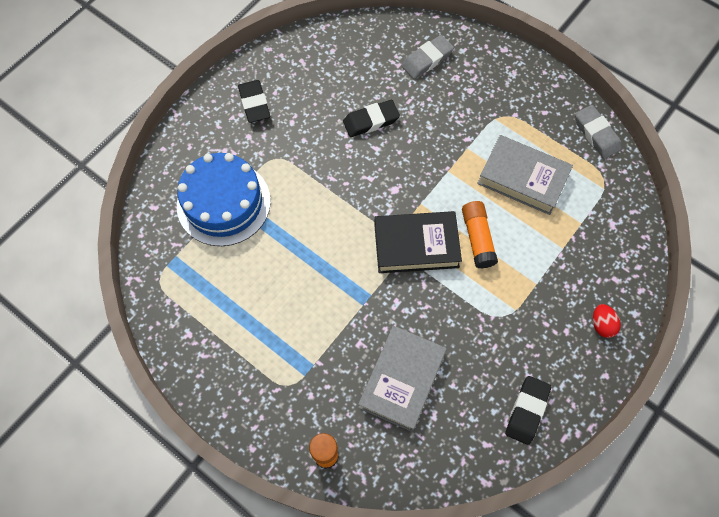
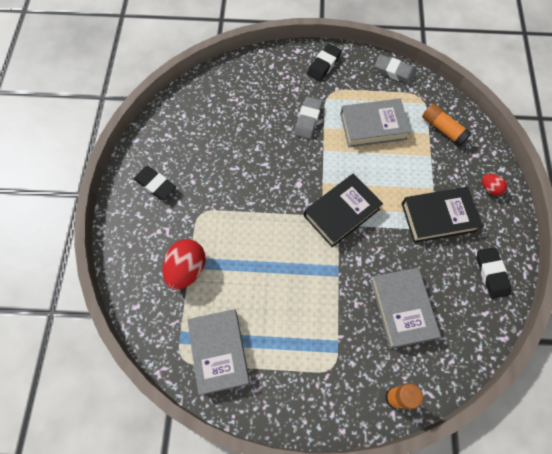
camera: 35 degrees left, 0 degrees up
blue cake [177,153,271,246] -> red egg [162,239,206,290]
black eraser [343,100,400,137] -> black eraser moved to [307,43,342,81]
grey eraser [402,35,454,79] -> grey eraser moved to [294,97,322,139]
orange glue stick [462,201,498,268] -> orange glue stick moved to [422,104,472,146]
none -> grey book [187,309,250,395]
none -> black book [402,187,483,243]

